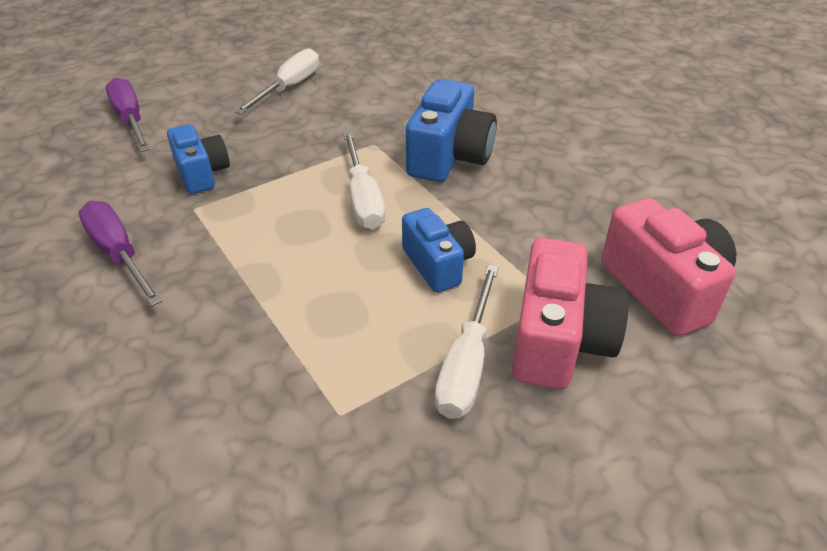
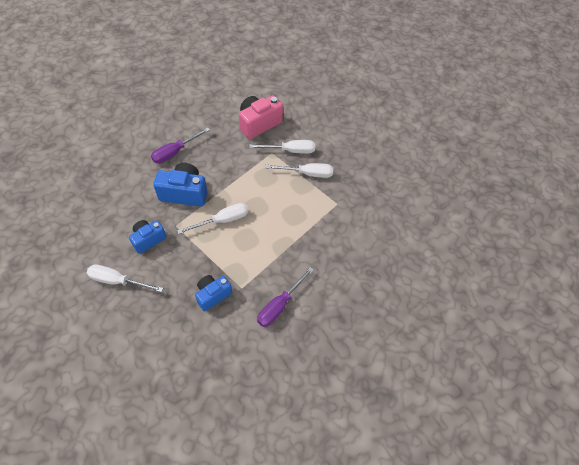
camera: 105 degrees left, 15 degrees up
purple screwdriver [106,77,150,152] -> purple screwdriver moved to [151,128,210,163]
blue camera [402,208,476,293] -> blue camera moved to [129,220,167,254]
pink camera [512,238,629,389] -> white screwdriver [249,140,315,154]

